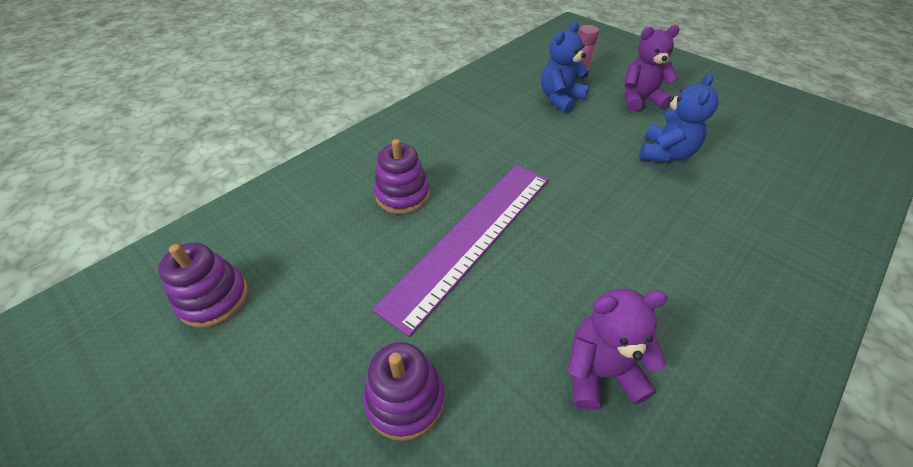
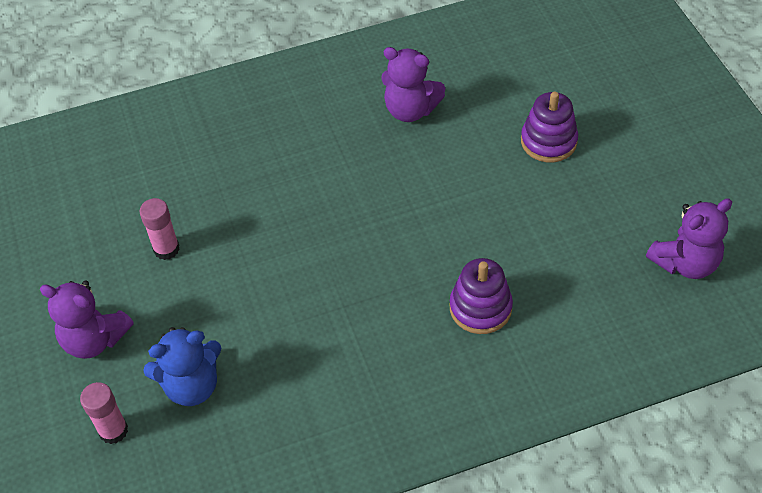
camera: 150 degrees left, 5 degrees up
purple stacking toy [158,243,248,328] -> purple teddy bear [646,198,732,279]
purple ruler [372,165,549,337] -> none
blue teddy bear [639,74,719,163] -> pink glue stick [139,198,180,260]

